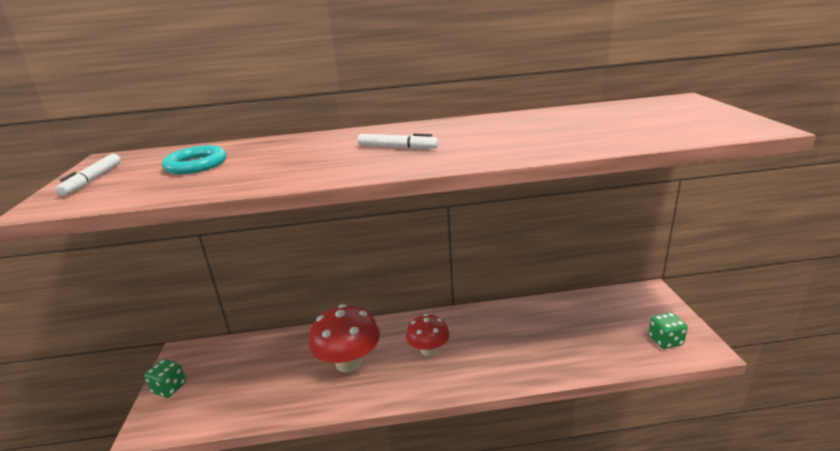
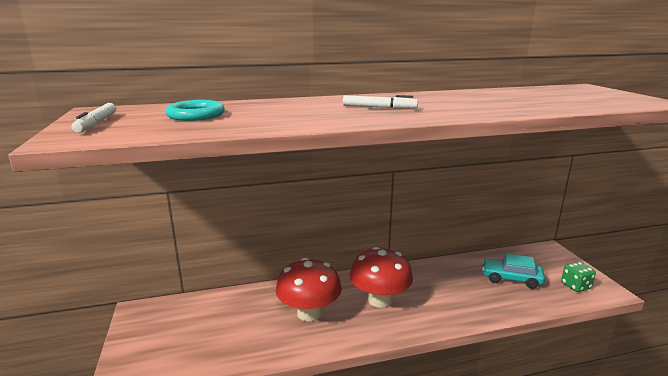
camera: 10 degrees left, 5 degrees down
green dice [144,359,186,398] -> none
red mushroom [406,314,450,356] -> red mushroom [350,247,413,308], size x1.58
none -> turquoise car [482,253,545,289]

